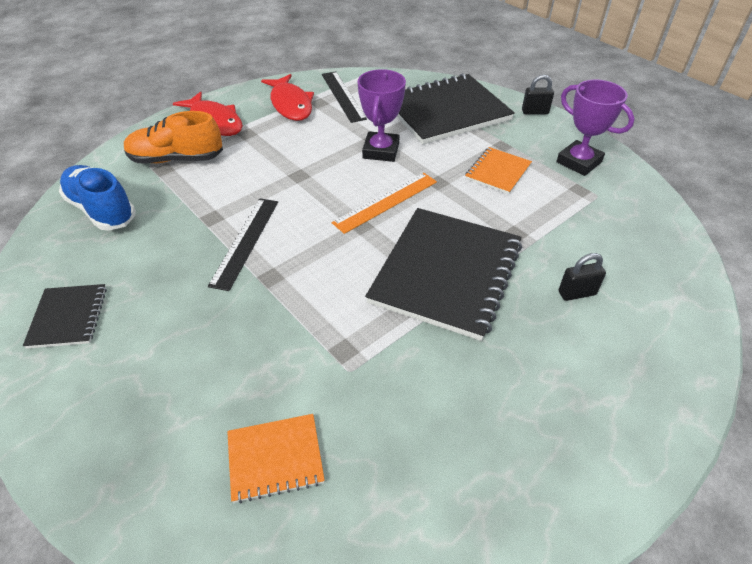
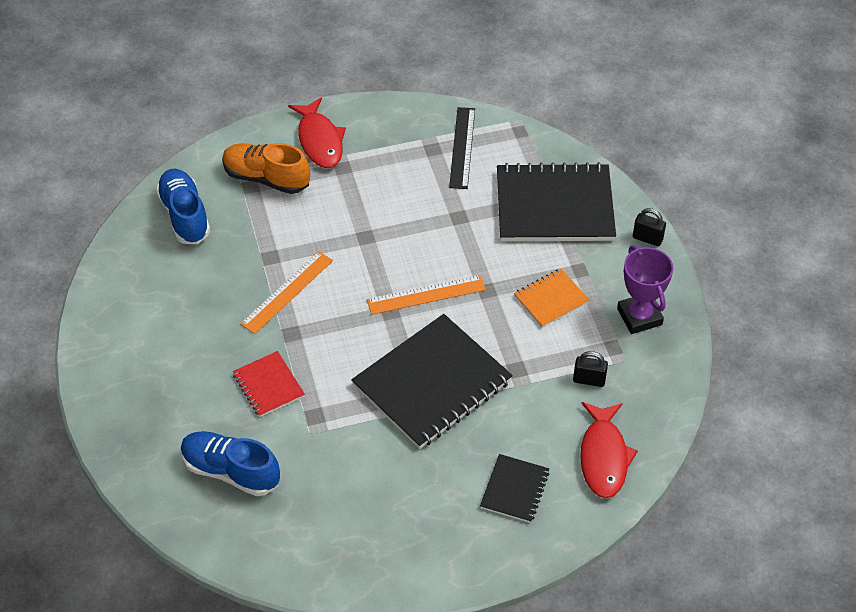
camera: 25 degrees right, 5 degrees up
black notebook [23,284,107,349] -> black notebook moved to [480,454,550,523]
black ruler [208,198,278,291] -> orange ruler [240,251,333,334]
orange notebook [227,414,325,503] -> blue shoe [181,431,280,496]
red fish [261,74,314,121] -> red fish moved to [580,402,638,498]
purple trophy [358,69,406,162] -> none
black padlock [558,253,606,301] -> black padlock moved to [573,351,608,387]
none -> red notebook [233,351,305,417]

